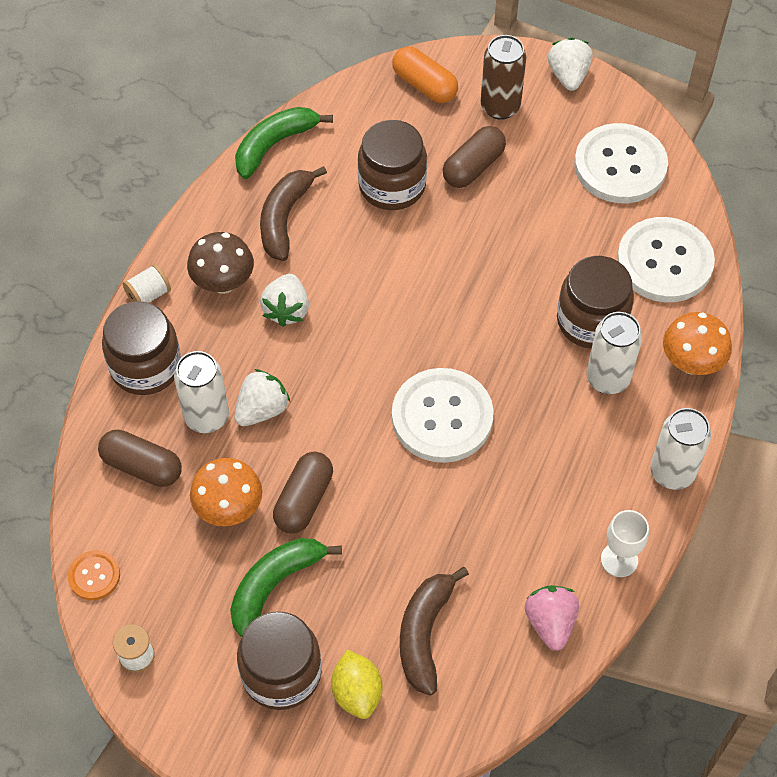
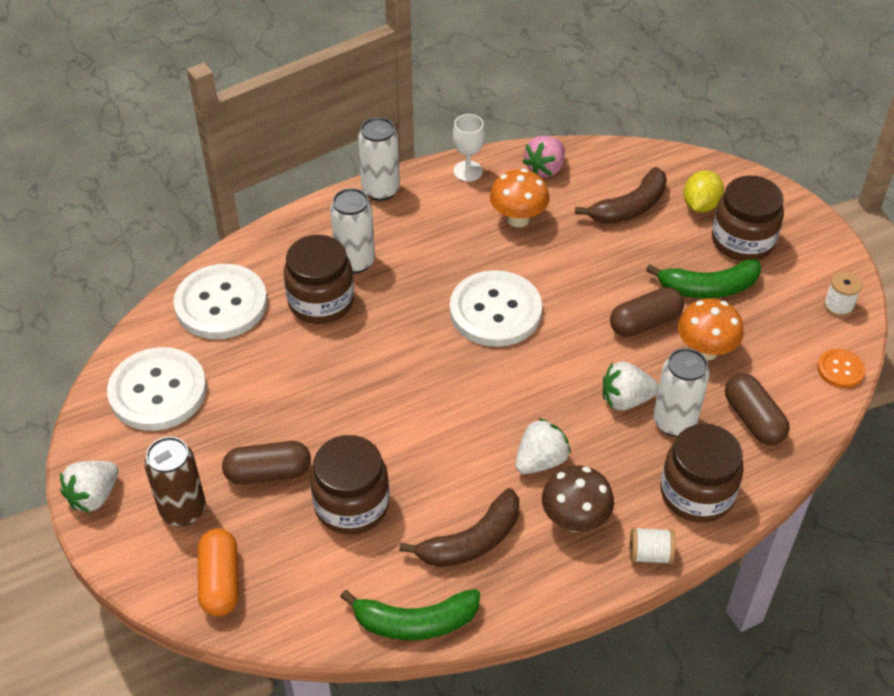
camera: 140 degrees left, 10 degrees down
orange mushroom [663,312,732,375] -> orange mushroom moved to [490,169,550,227]

